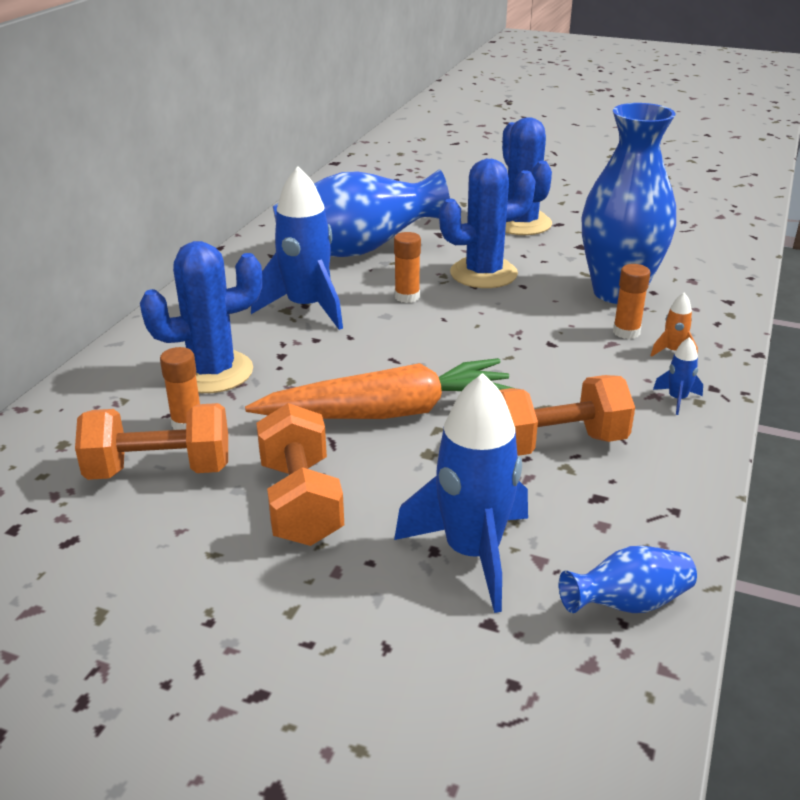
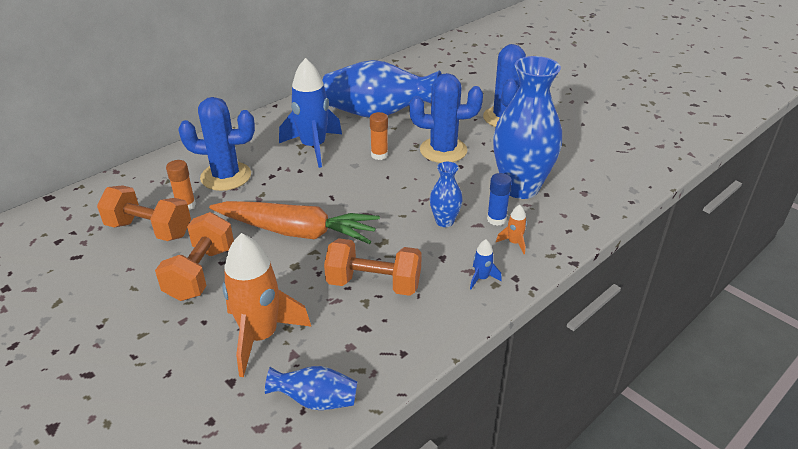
camera: 25 degrees right, 5 degrees up
blue rocket [394,373,528,613] -> orange rocket [222,233,311,377]
orange glue stick [613,264,651,339] -> blue glue stick [487,173,512,226]
none -> blue vase [430,162,463,227]

